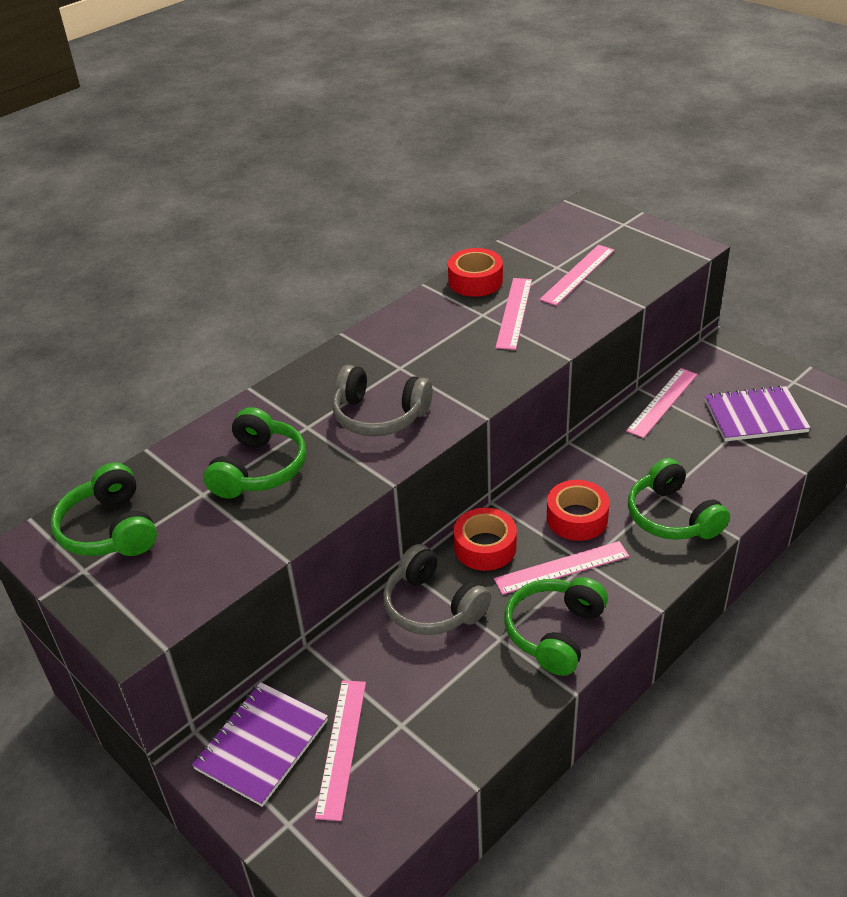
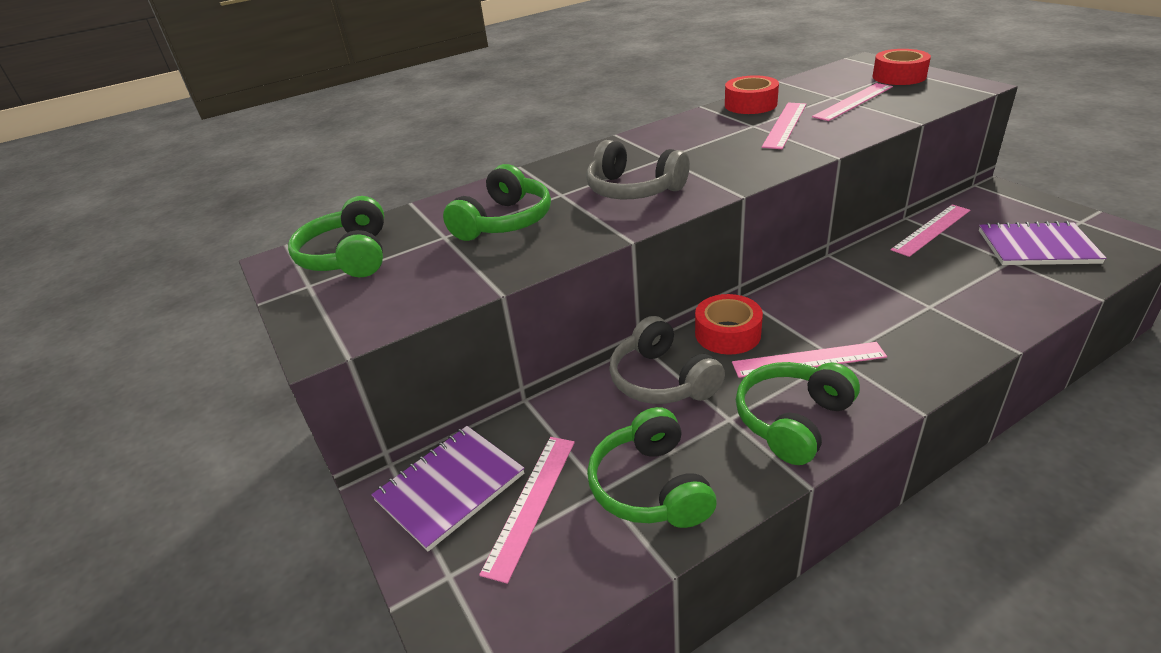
camera: 15 degrees right, 5 degrees down
red tape [547,480,610,541] -> red tape moved to [873,49,931,85]
green headphones [628,458,730,540] -> green headphones moved to [587,407,717,528]

